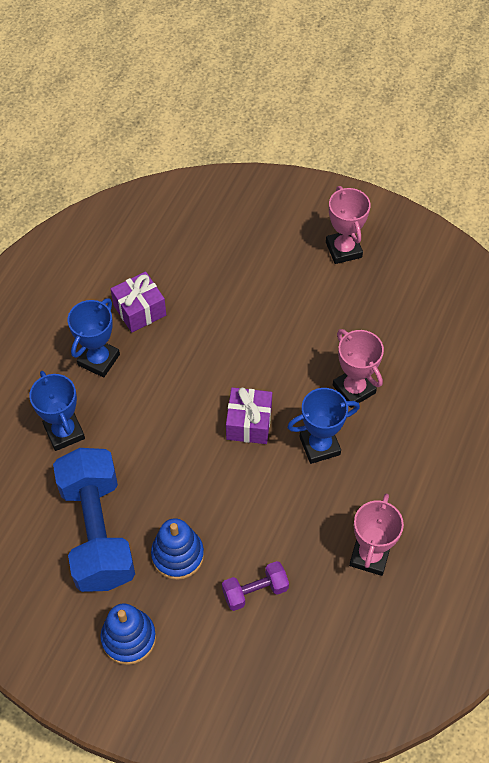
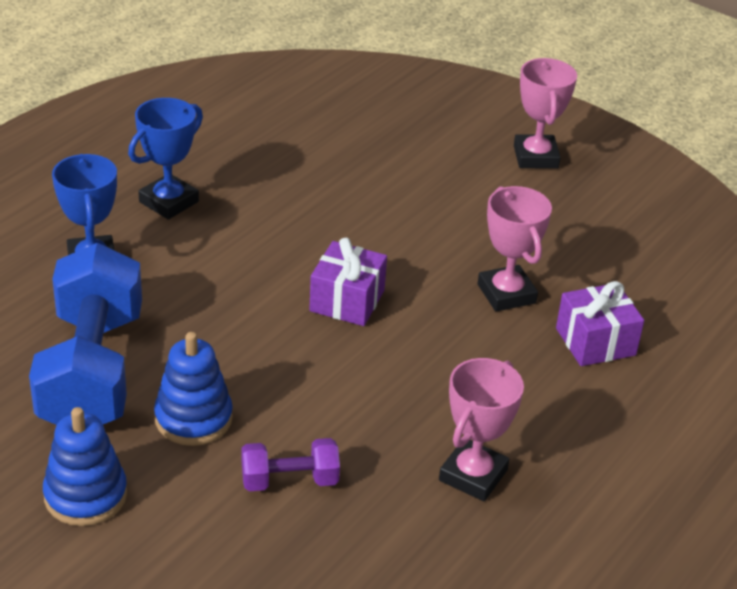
camera: 10 degrees right, 20 degrees down
purple gift [111,272,166,333] -> purple gift moved to [556,281,644,366]
blue trophy [287,388,360,464] -> none

